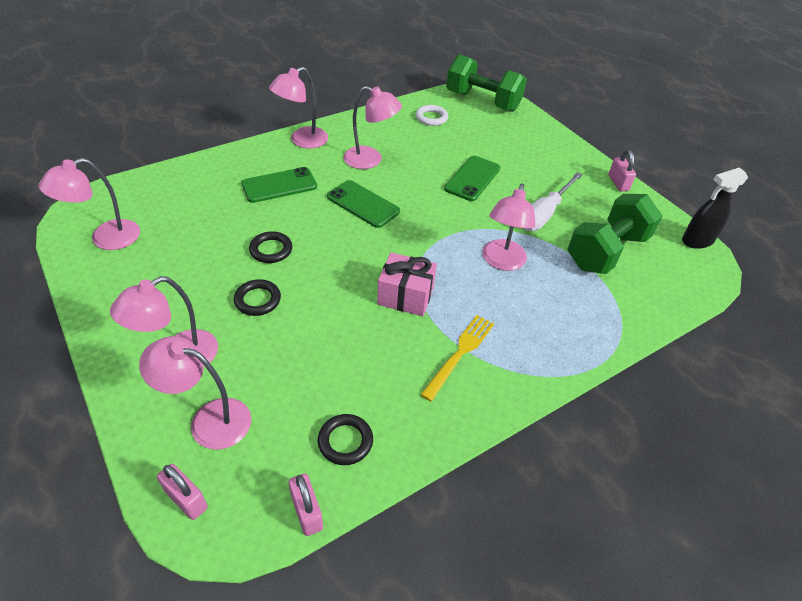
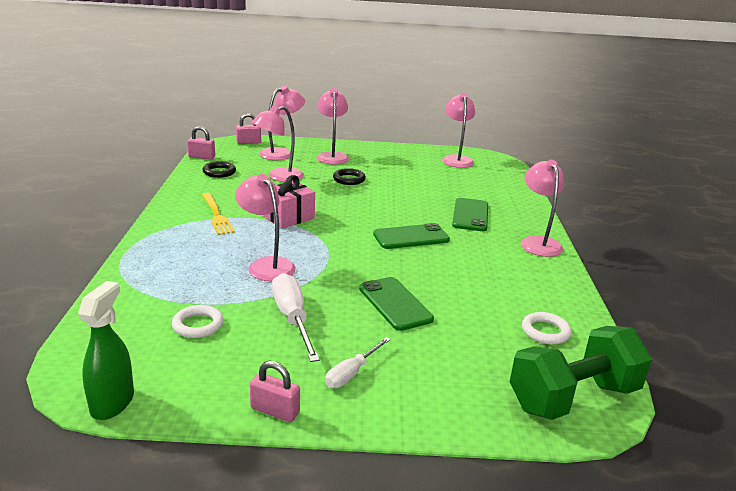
camera: 125 degrees right, 20 degrees down
black ring [249,231,292,263] -> none
pink lamp [343,86,402,169] -> pink lamp moved to [252,106,304,182]
green dumbbell [568,194,663,274] -> white ring [172,305,224,338]
black spray bottle [682,167,748,249] -> green spray bottle [78,281,134,420]
none -> white screwdriver [325,337,391,388]

